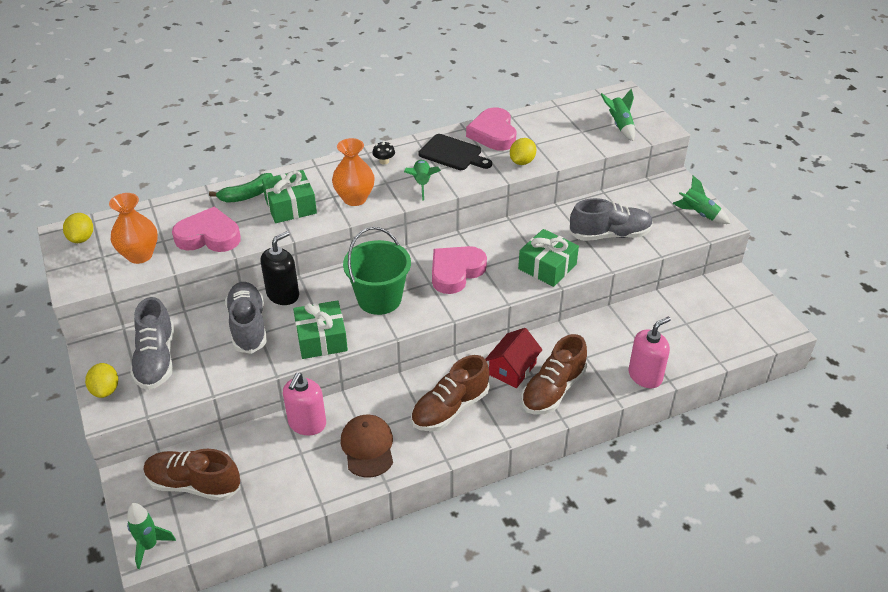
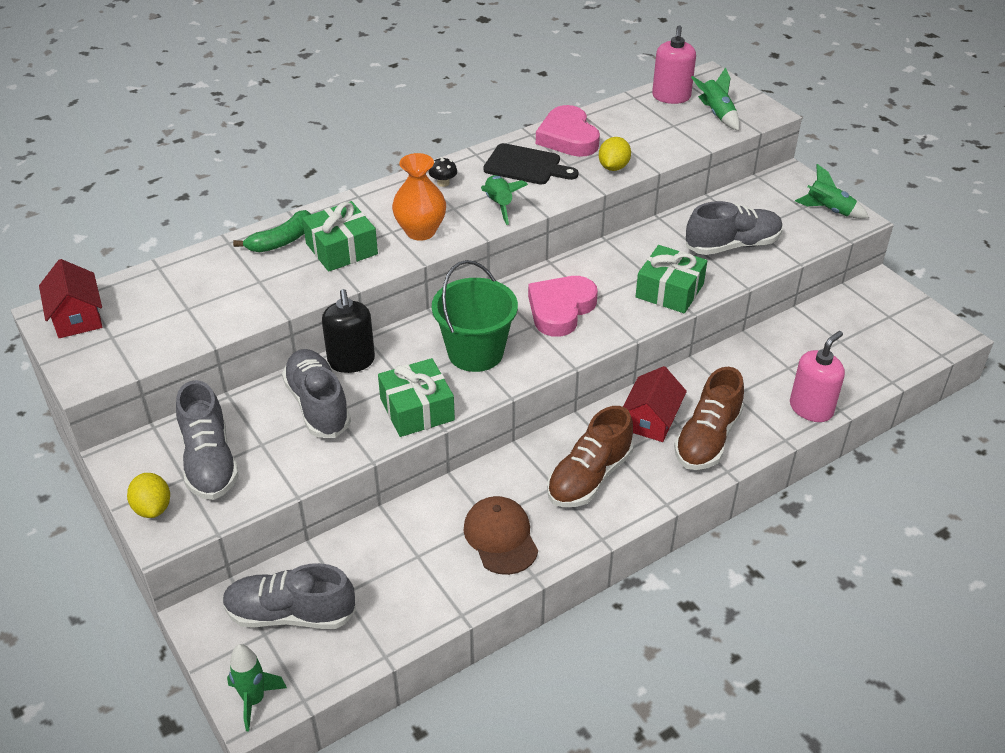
camera: 10 degrees left, 0 degrees up
yellow lemon [63,213,93,243] -> red house [39,259,102,338]
orange vase [109,193,158,264] -> none
brown shoe [144,449,241,501] -> grey shoe [223,563,356,629]
pink heart [172,207,241,252] -> none
black soap dispenser [261,231,299,305] -> black soap dispenser turned 135 degrees clockwise [322,289,375,373]
pink soap dispenser [283,373,326,435] -> pink soap dispenser moved to [652,25,696,104]

